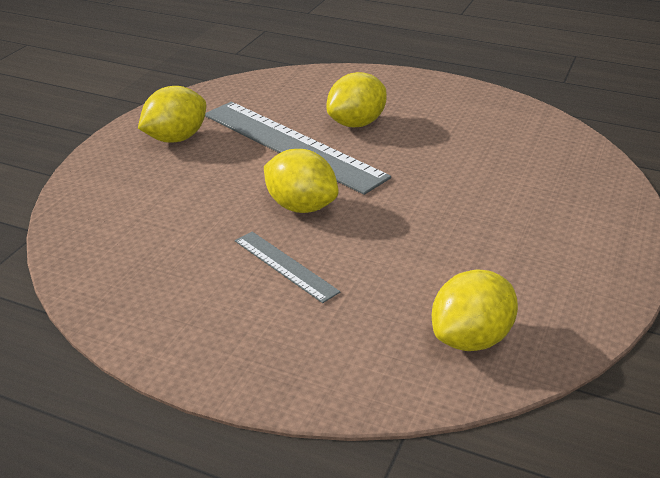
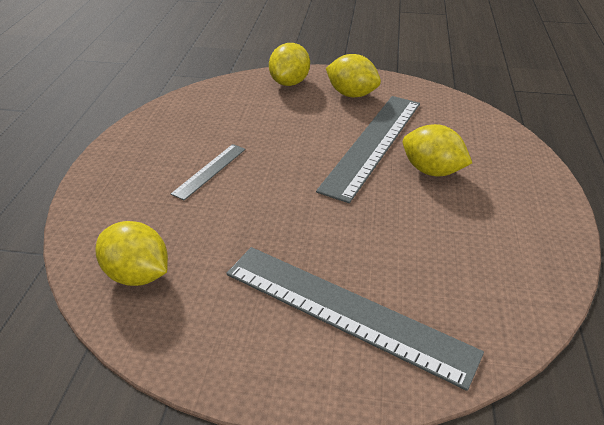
camera: 75 degrees right, 5 degrees up
yellow lemon [264,149,339,213] -> yellow lemon moved to [269,43,310,86]
none -> grey ruler [226,247,484,391]

